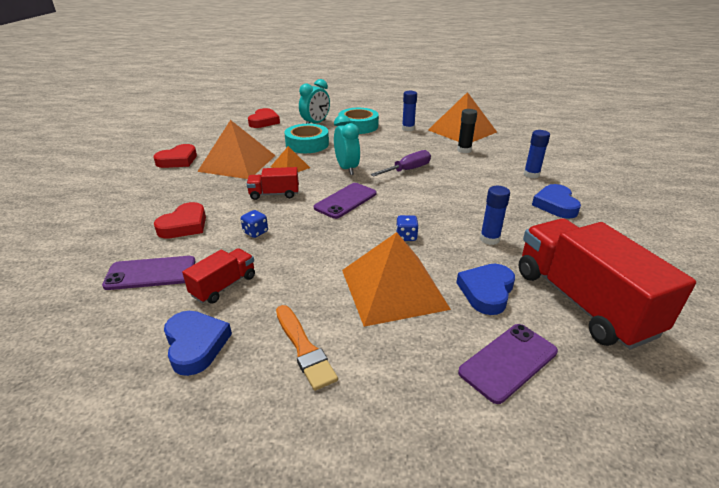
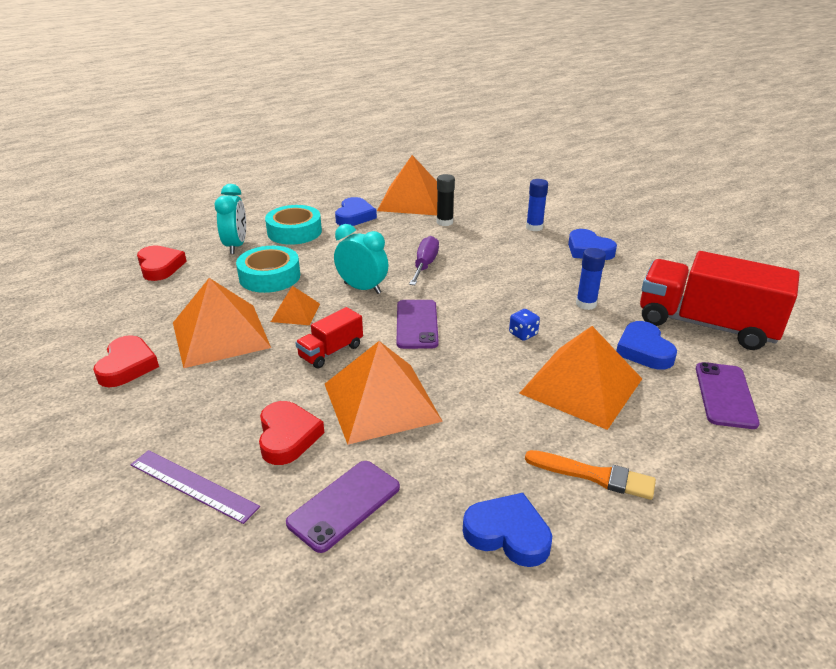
camera: 40 degrees left, 0 degrees up
red truck [182,248,255,304] -> none
blue dice [241,210,268,238] -> orange pyramid [325,341,443,445]
blue glue stick [402,91,417,131] -> blue heart [335,197,377,226]
none -> purple ruler [131,450,260,524]

